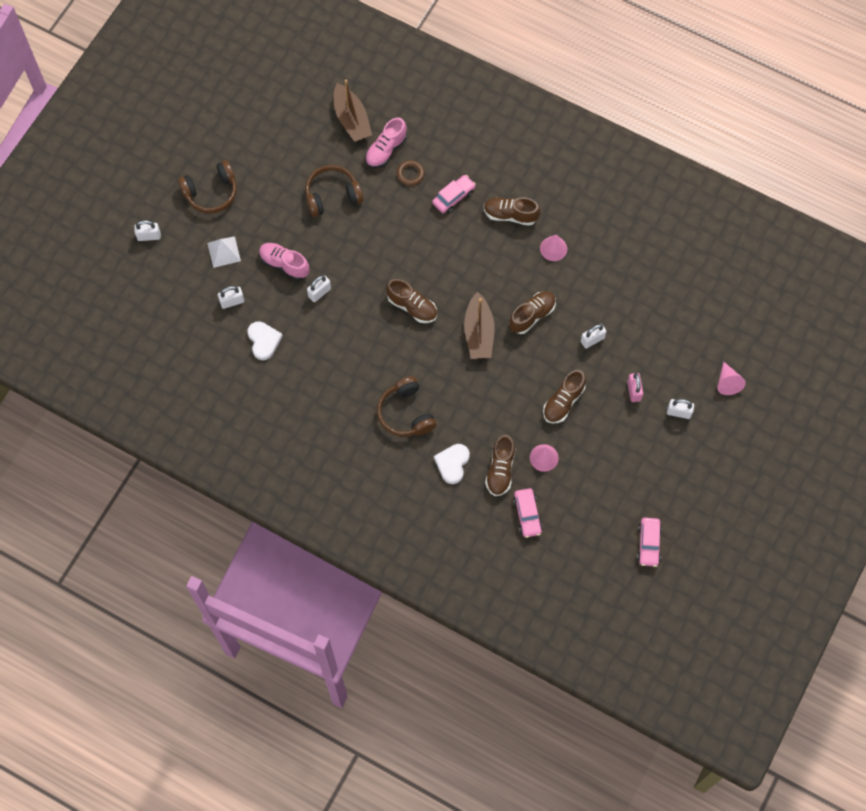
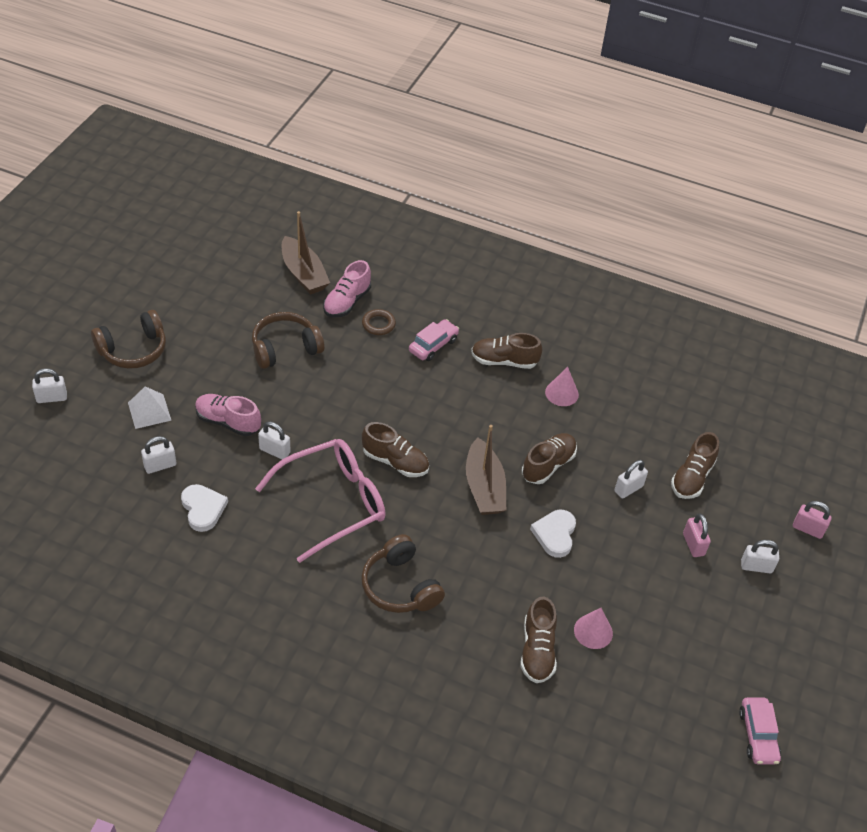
camera: 10 degrees left, 20 degrees down
white padlock [307,275,331,302] -> white padlock turned 75 degrees clockwise [258,421,291,459]
white heart [434,444,470,484] -> white heart moved to [530,510,576,558]
pink car [513,488,543,538] -> none
brown shoe [543,370,586,423] -> brown shoe moved to [671,432,719,499]
pink cone [717,362,746,395] -> pink padlock [793,501,831,539]
none -> pink glasses [255,439,386,563]

